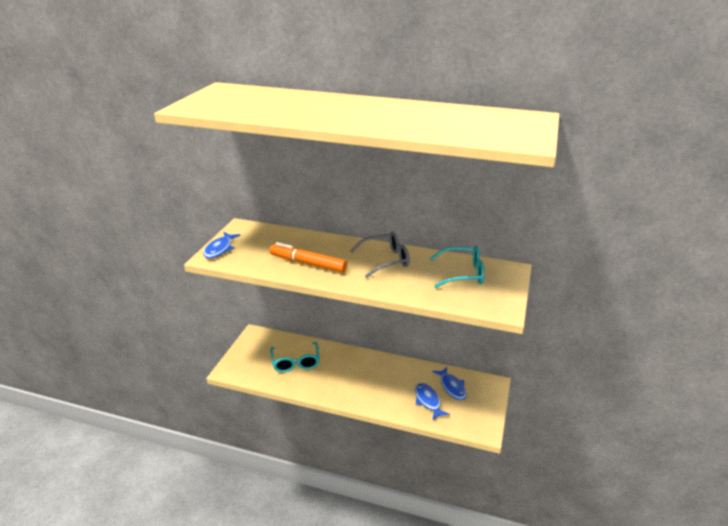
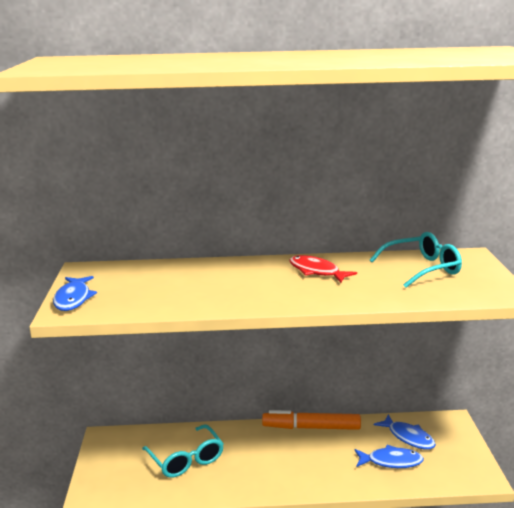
camera: 20 degrees left, 10 degrees down
orange marker [270,242,347,273] -> orange marker moved to [262,410,361,430]
grey glasses [350,232,410,278] -> red fish [289,255,357,283]
blue fish [415,383,450,420] -> blue fish turned 135 degrees clockwise [354,445,424,468]

